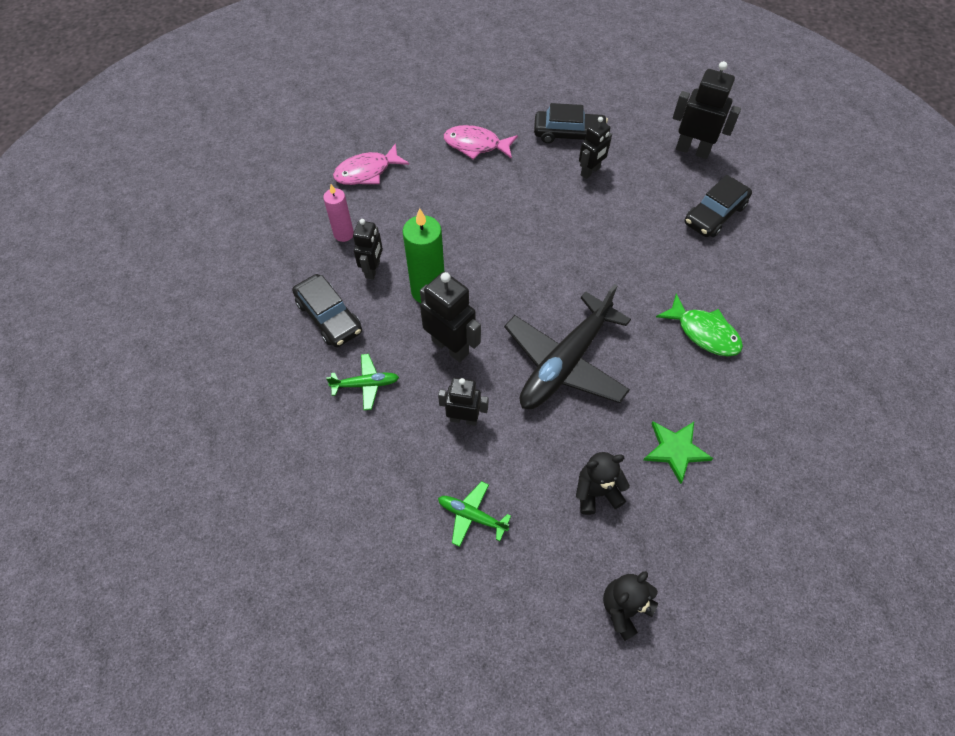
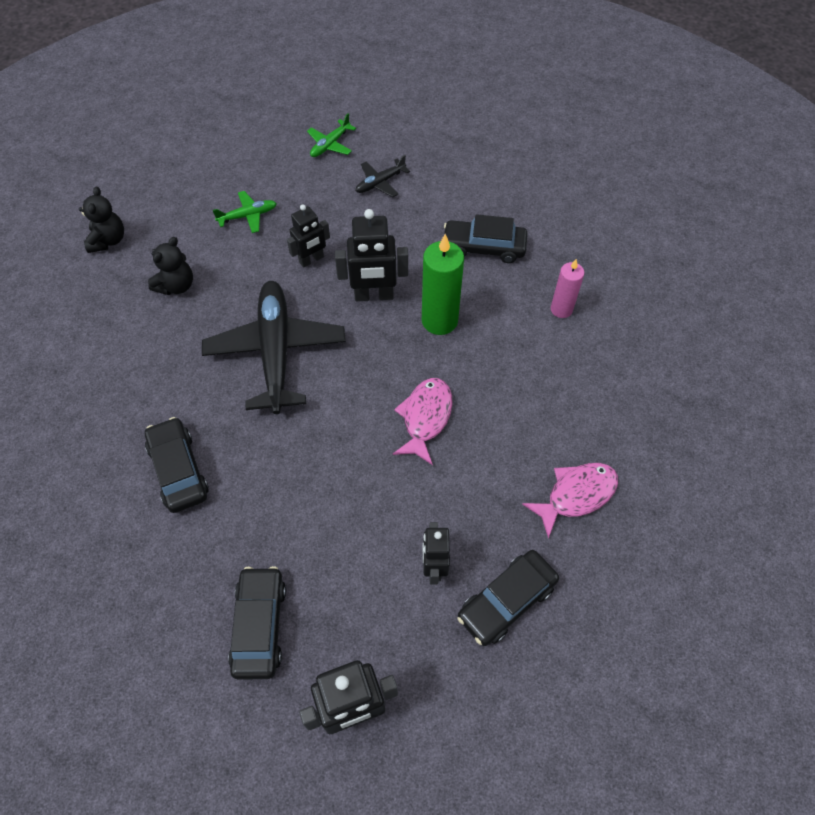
camera: 135 degrees right, 0 degrees up
green plane [326,354,399,410] -> green plane moved to [307,113,356,157]
pink fish [333,143,409,185] -> pink fish moved to [393,378,453,465]
black robot [353,219,383,279] -> none
green star [643,422,713,484] -> none
green fish [656,294,743,356] -> black car [145,417,209,513]
none -> black plane [356,155,410,197]

